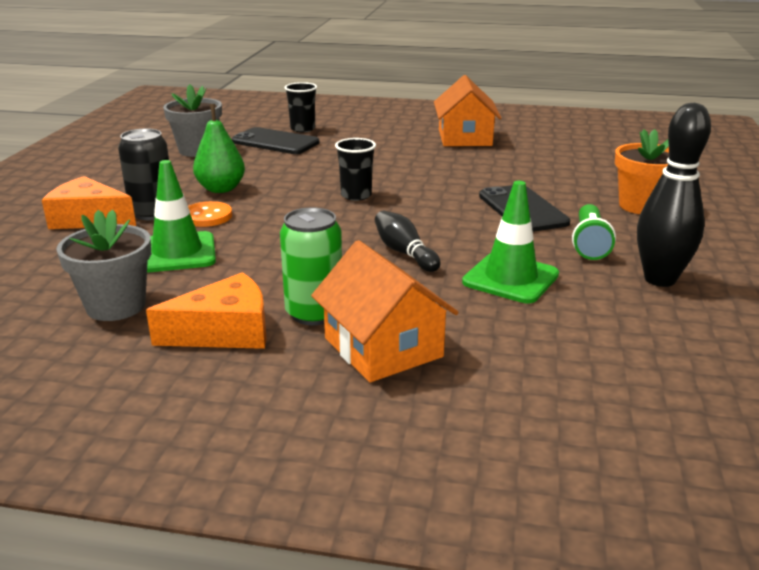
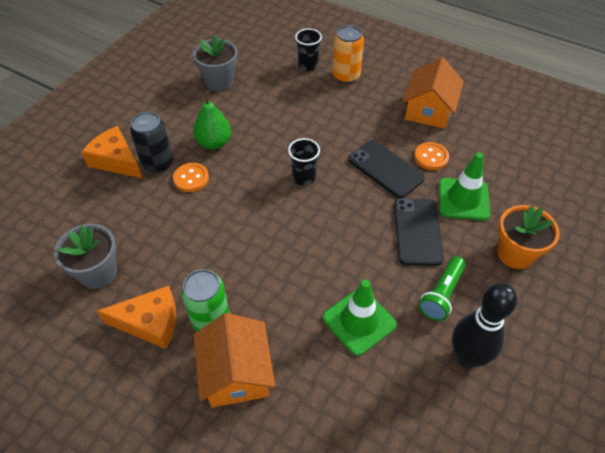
camera: 20 degrees right, 25 degrees up
green traffic cone [147,160,216,273] -> green traffic cone moved to [439,152,490,221]
black phone [232,127,319,154] -> black phone moved to [348,140,425,198]
black bowling pin [375,211,441,272] -> none
none -> orange can [332,25,364,84]
none -> orange button [414,142,449,170]

